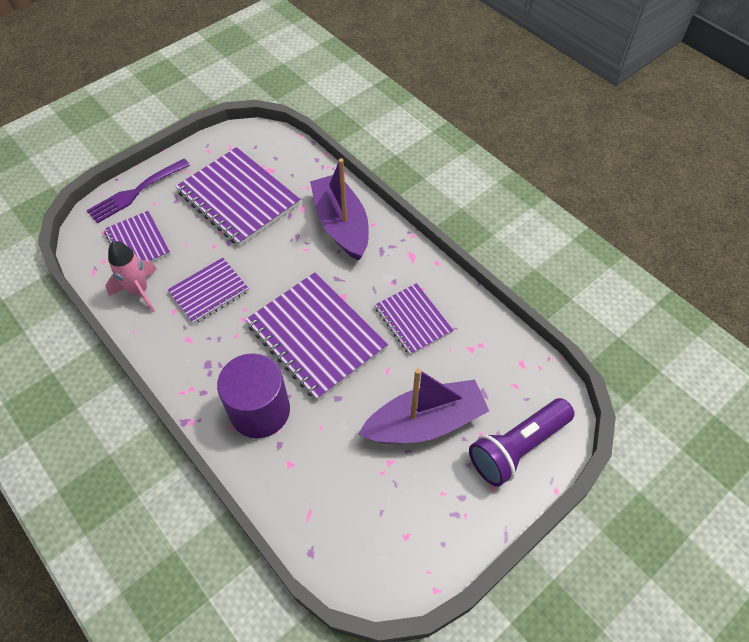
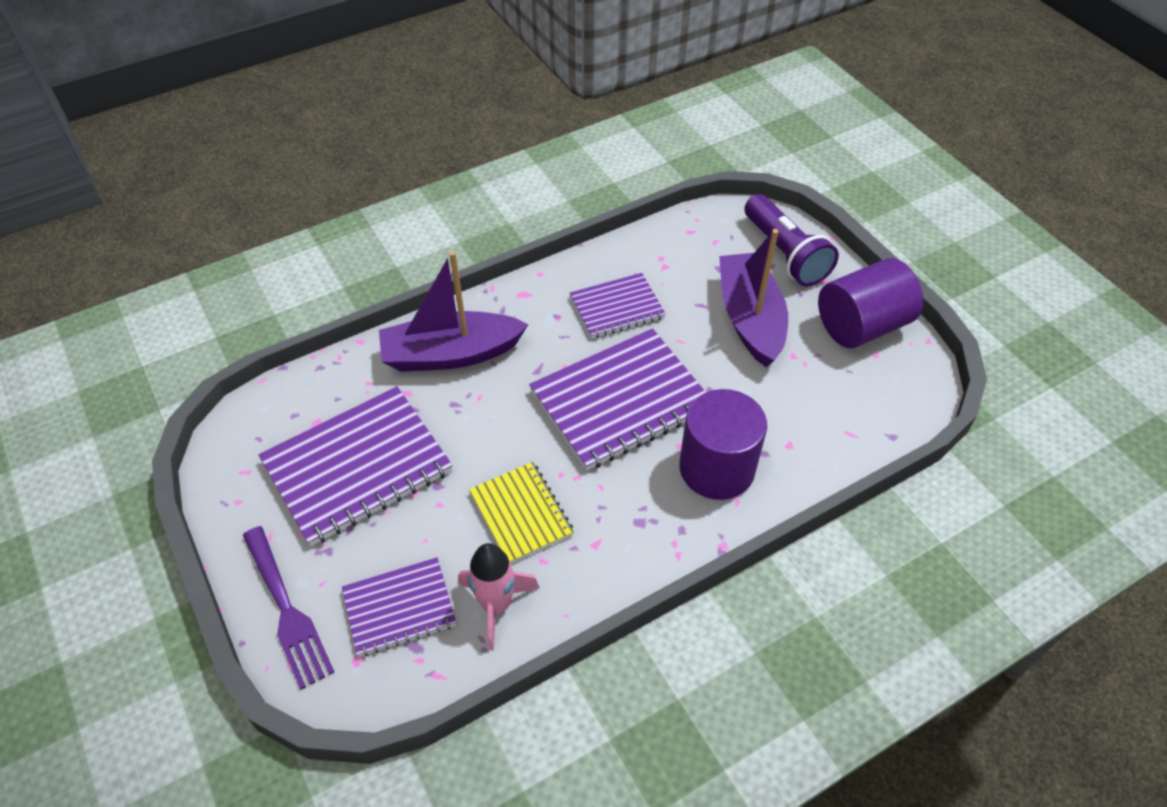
camera: 80 degrees left, 5 degrees down
purple notebook [168,257,249,324] -> yellow notebook [469,462,574,564]
none -> purple cylinder [818,258,923,348]

